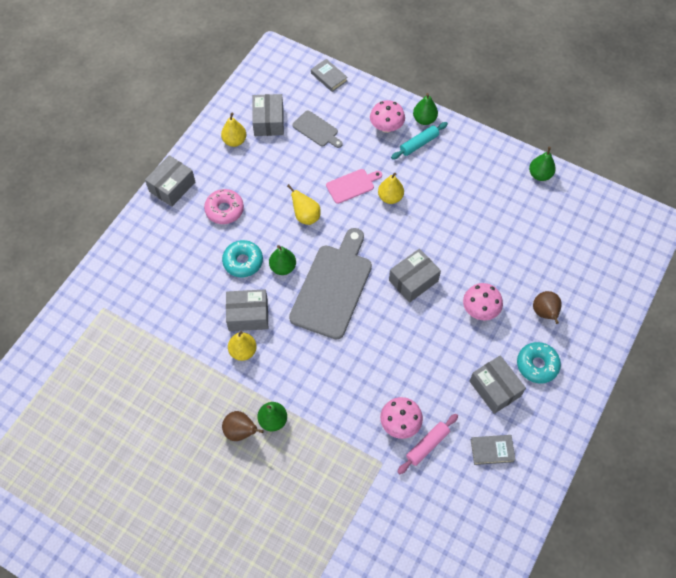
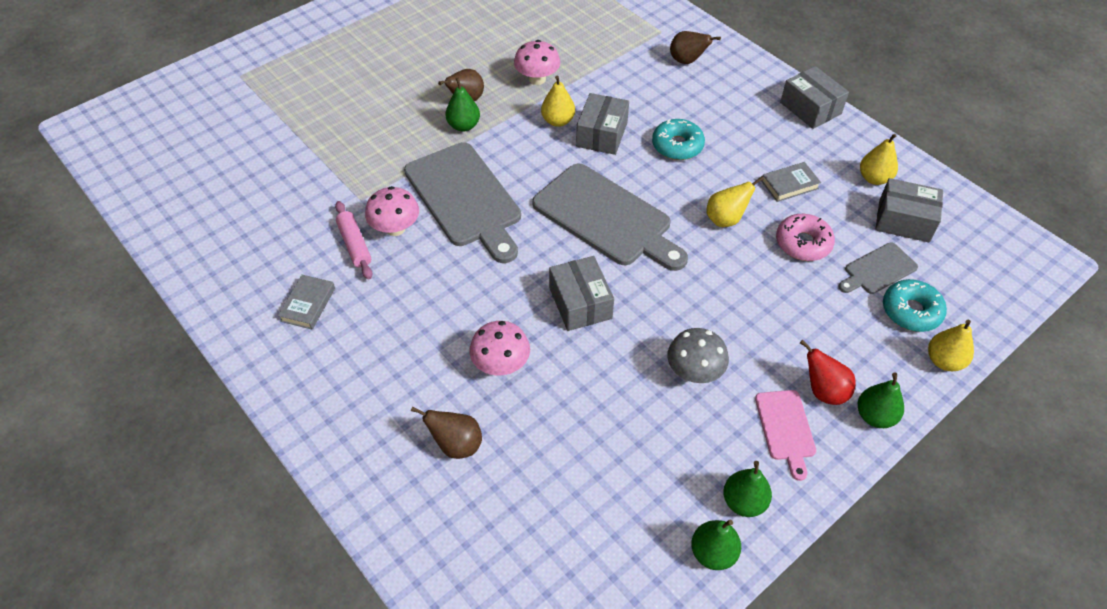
camera: 110 degrees right, 10 degrees down
pink donut [204,189,244,224] -> pink donut moved to [776,214,835,261]
green pear [269,245,296,275] -> green pear moved to [723,461,772,517]
grey book [311,59,347,92] -> grey book moved to [761,162,821,202]
pink cutting board [326,169,382,204] -> pink cutting board moved to [755,390,816,481]
pink mushroom [370,100,405,133] -> pink mushroom moved to [514,40,560,85]
yellow pear [378,173,404,204] -> yellow pear moved to [928,320,974,371]
turquoise rolling pin [391,122,448,160] -> red pear [800,340,856,405]
grey box [470,355,526,414] -> none
turquoise donut [517,342,561,383] -> turquoise donut moved to [883,279,947,332]
none -> grey cutting board [404,142,521,263]
none -> grey mushroom [667,328,729,383]
none -> brown pear [670,31,721,64]

